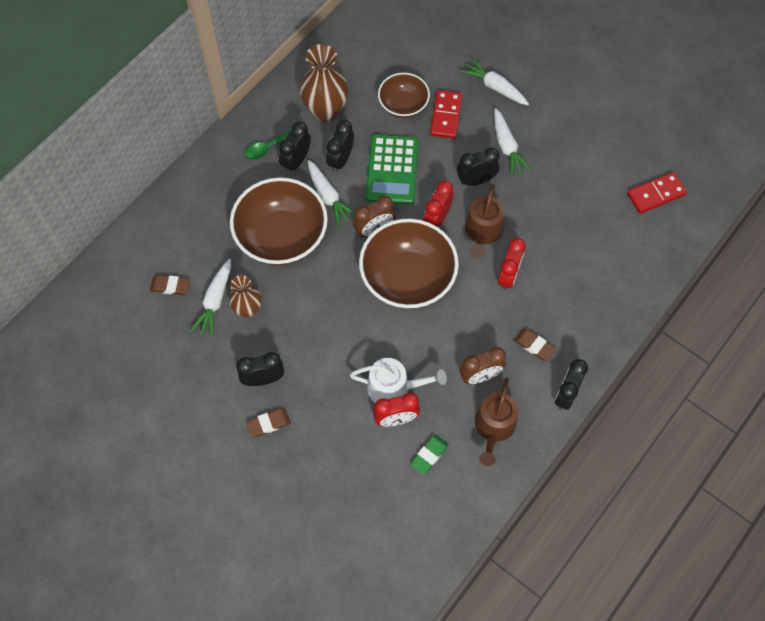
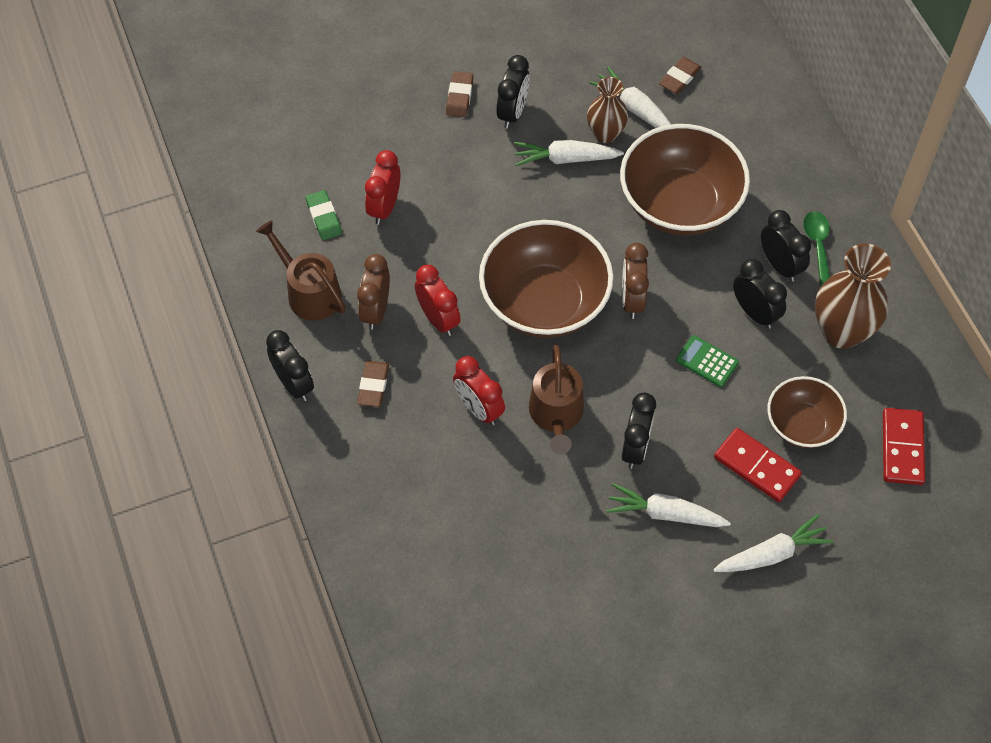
camera: 120 degrees right, 5 degrees down
white carrot [308,160,354,227] -> white carrot moved to [514,140,624,166]
white watering can [350,358,447,403] -> none
green calculator [366,134,419,205] -> green calculator [676,335,739,387], size x0.50
red clock [423,180,453,228] -> red clock moved to [415,265,460,336]
brown watering can [465,184,505,258] -> brown watering can turned 135 degrees counterclockwise [529,345,584,454]
brown eraser [514,329,556,361] -> brown eraser turned 60 degrees counterclockwise [357,361,389,407]
red domino [627,172,687,214] -> red domino moved to [883,408,925,485]

